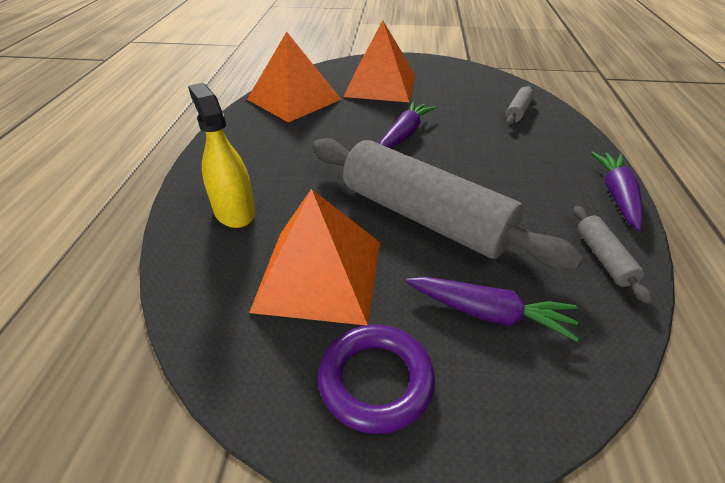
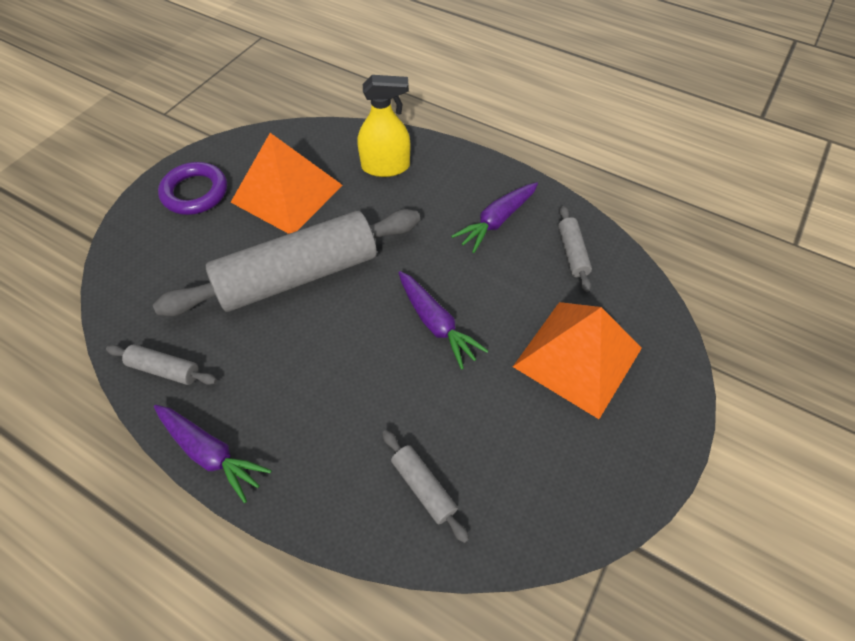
camera: 115 degrees right, 15 degrees up
orange pyramid [247,32,342,122] -> grey rolling pin [558,206,592,292]
purple carrot [406,277,579,342] -> purple carrot moved to [451,182,538,253]

